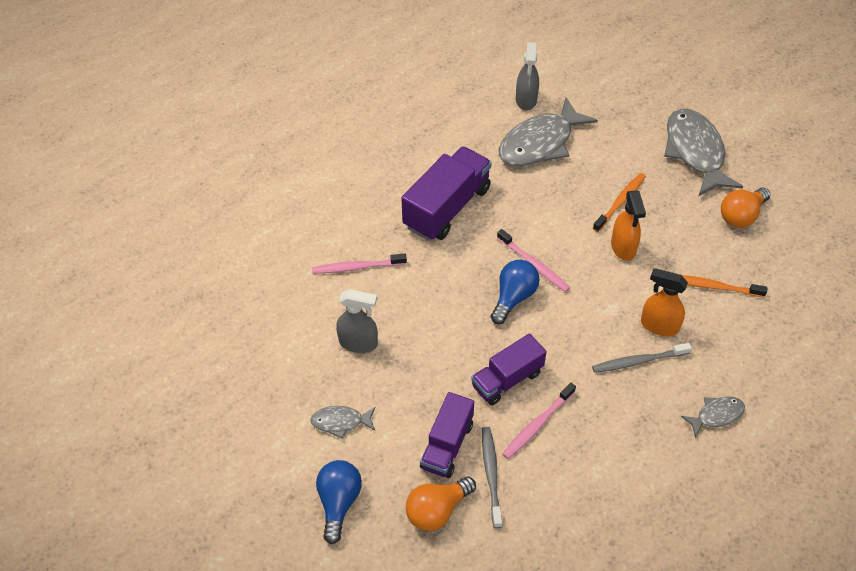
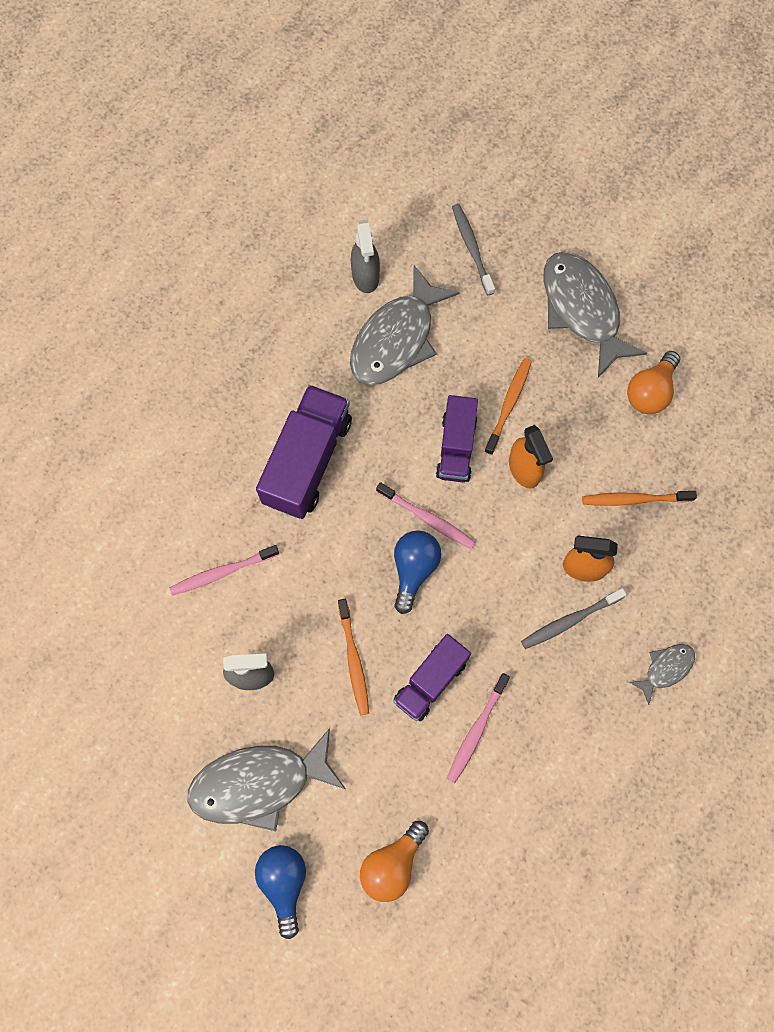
camera: 15 degrees left, 20 degrees up
grey fish [310,406,376,439] -> grey fish [187,728,345,831], size x2.07
purple truck [420,392,474,478] -> purple truck moved to [436,395,478,482]
grey toothbrush [482,427,502,528] -> grey toothbrush moved to [452,204,495,295]
none -> orange toothbrush [338,599,369,716]

